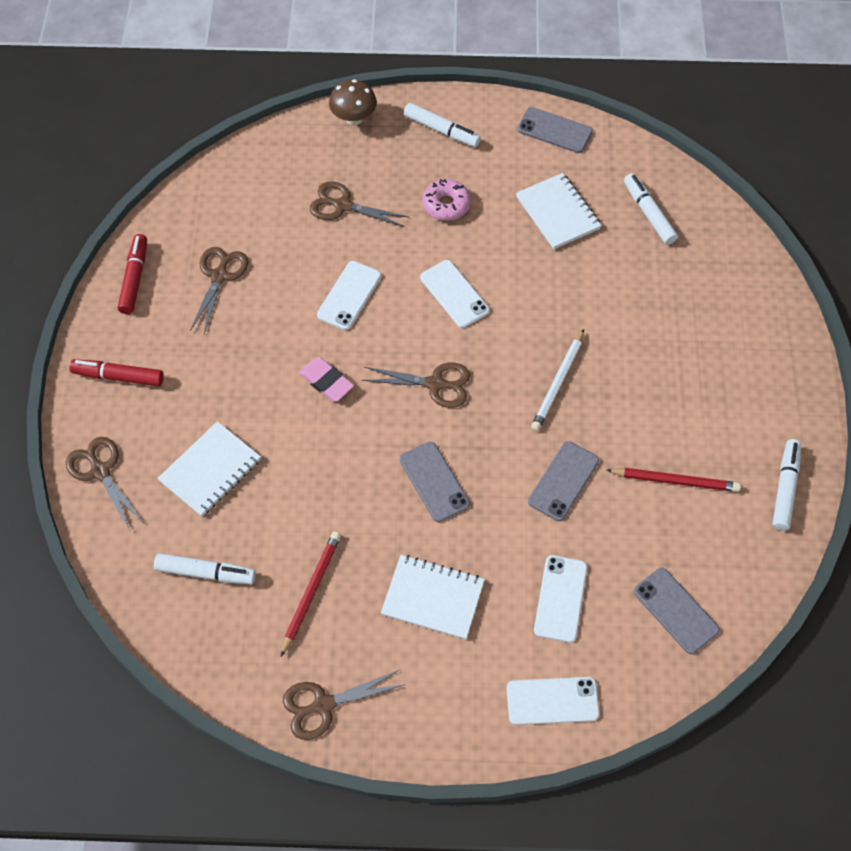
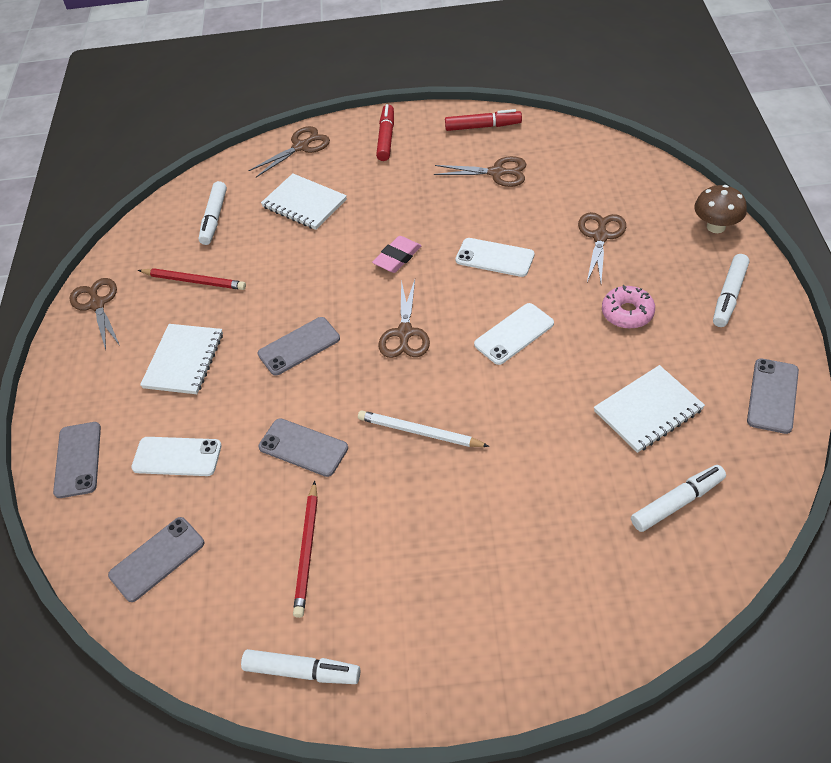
camera: 90 degrees right, 10 degrees down
white phone [506,677,600,725] -> grey phone [53,422,101,498]

